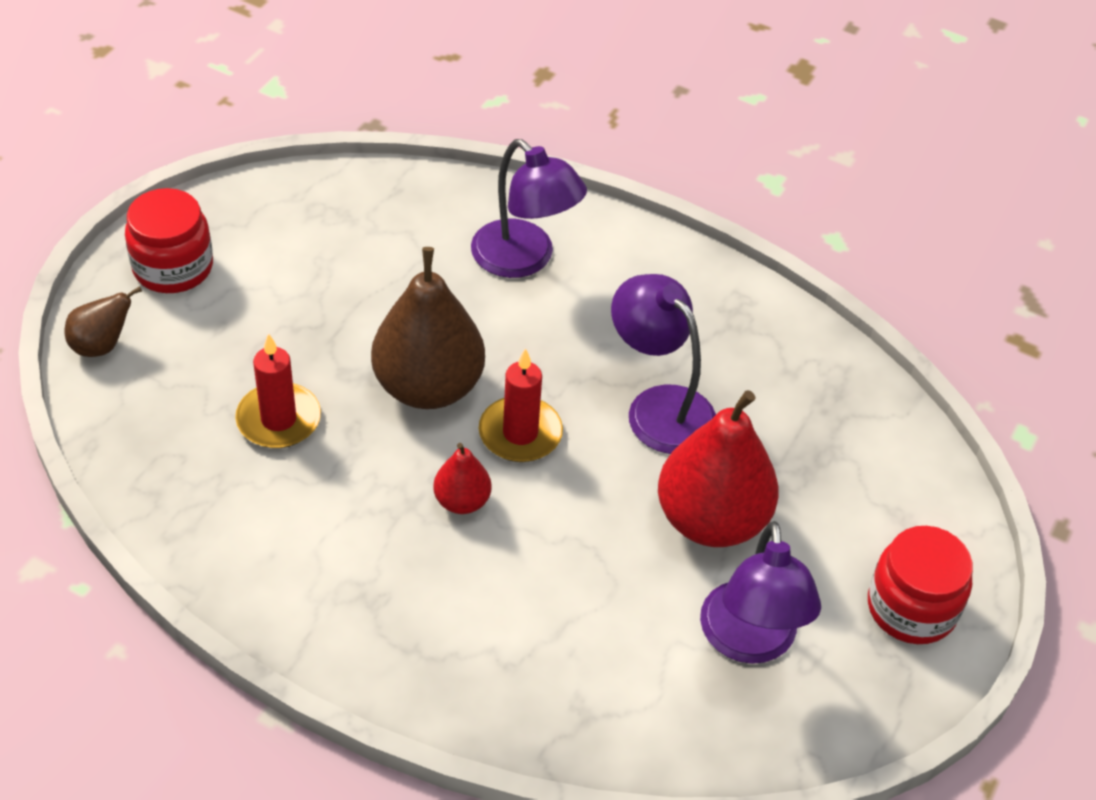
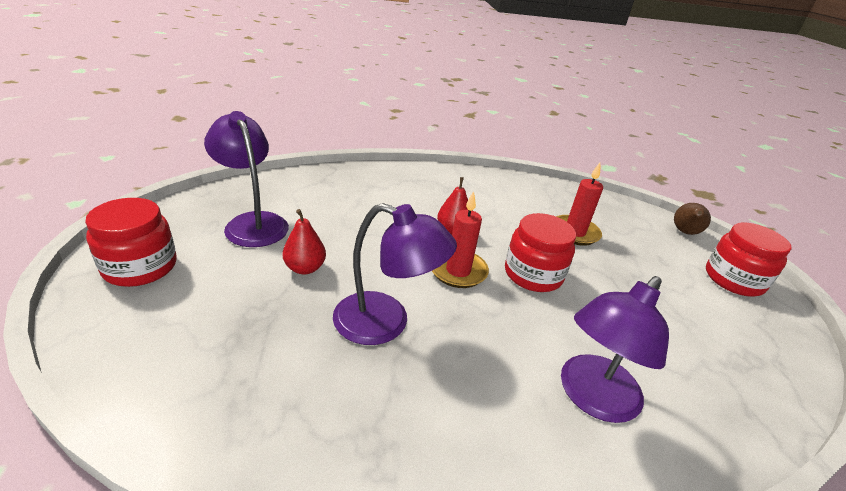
camera: 145 degrees right, 15 degrees down
brown pear [371,247,485,409] -> red jar [505,213,576,292]
purple lamp [471,139,587,278] -> purple lamp turned 60 degrees counterclockwise [561,276,669,423]
red pear [658,390,779,547] -> red pear [282,209,326,275], size x0.49

